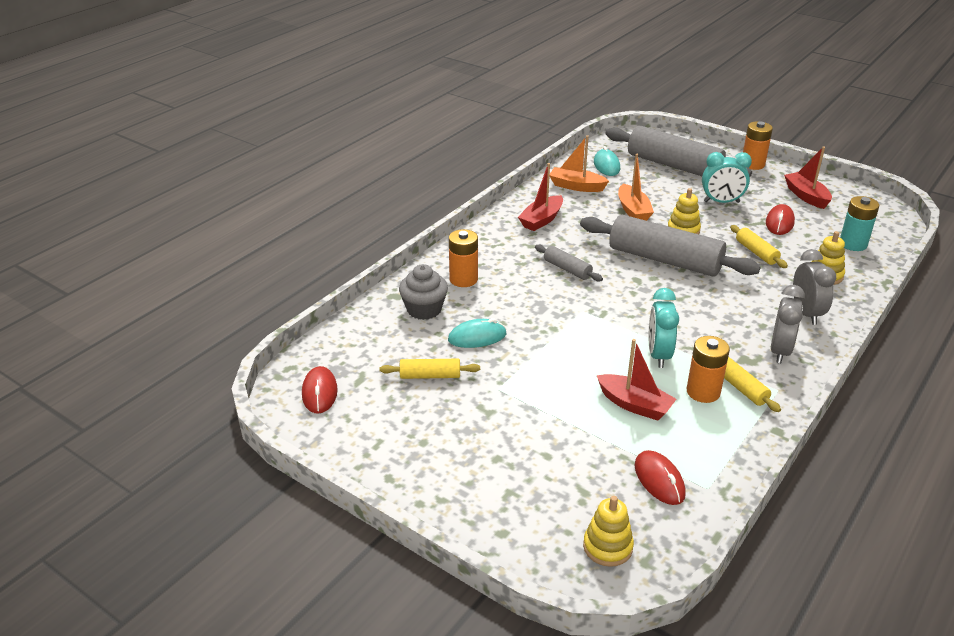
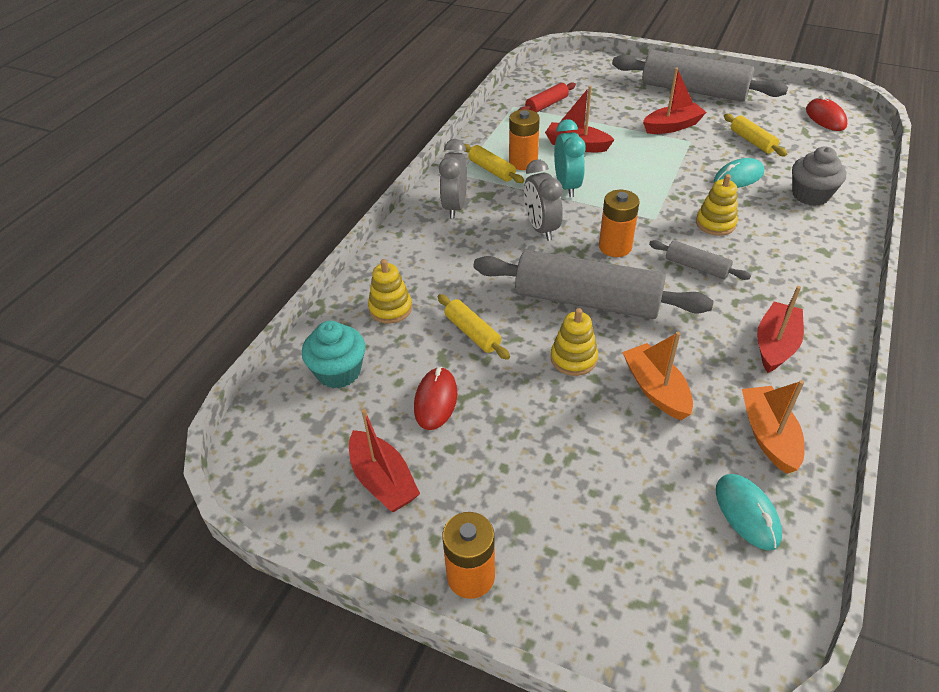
camera: 170 degrees right, 10 degrees up
yellow rolling pin [380,359,480,379] -> yellow rolling pin turned 75 degrees clockwise [724,114,787,156]
orange battery [449,229,478,287] -> orange battery moved to [599,190,640,257]
orange boat [550,135,609,192] -> orange boat turned 105 degrees counterclockwise [742,380,805,474]
yellow stacking toy [583,496,634,567] -> yellow stacking toy moved to [696,174,738,236]
grey rolling pin [605,126,752,177] -> grey rolling pin moved to [612,50,788,102]
red mouse [634,450,686,505] -> red rolling pin [519,82,576,113]
turquoise clock [702,152,752,203] -> none
grey clock [793,249,836,325] -> grey clock moved to [524,160,563,241]
turquoise battery [840,196,879,251] -> turquoise cupcake [302,321,365,389]
none -> red boat [643,67,706,134]

